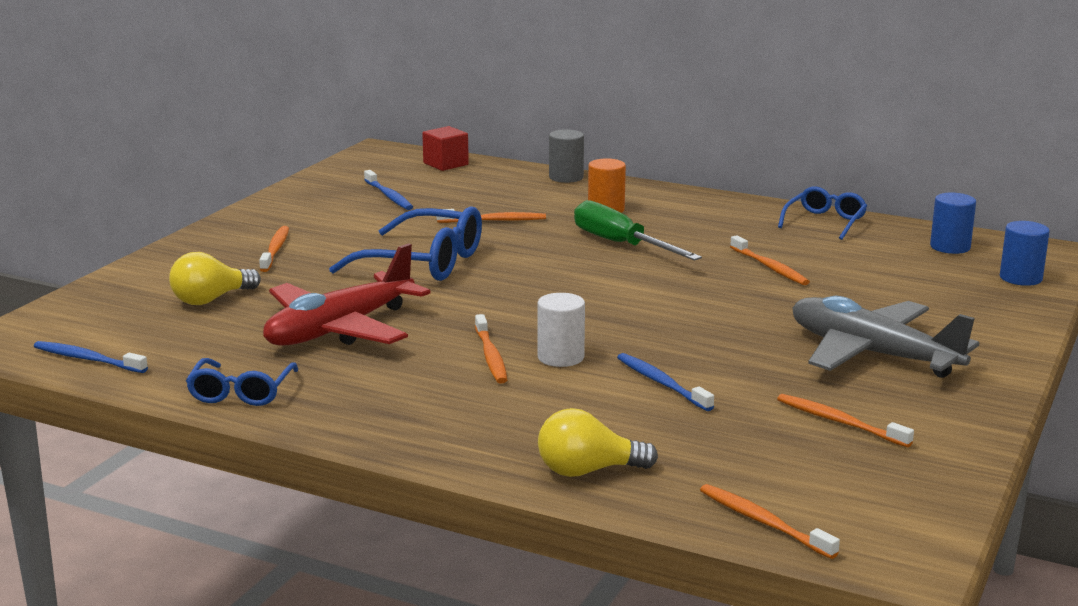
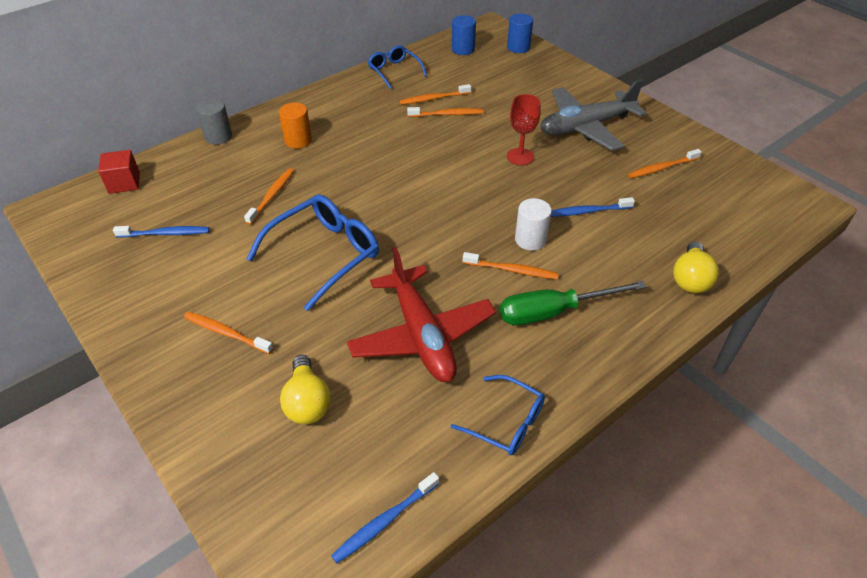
camera: 65 degrees left, 25 degrees up
green screwdriver [574,200,702,261] -> green screwdriver moved to [500,281,647,325]
orange toothbrush [700,484,840,559] -> orange toothbrush moved to [399,84,471,105]
none -> red goblet [507,94,541,165]

